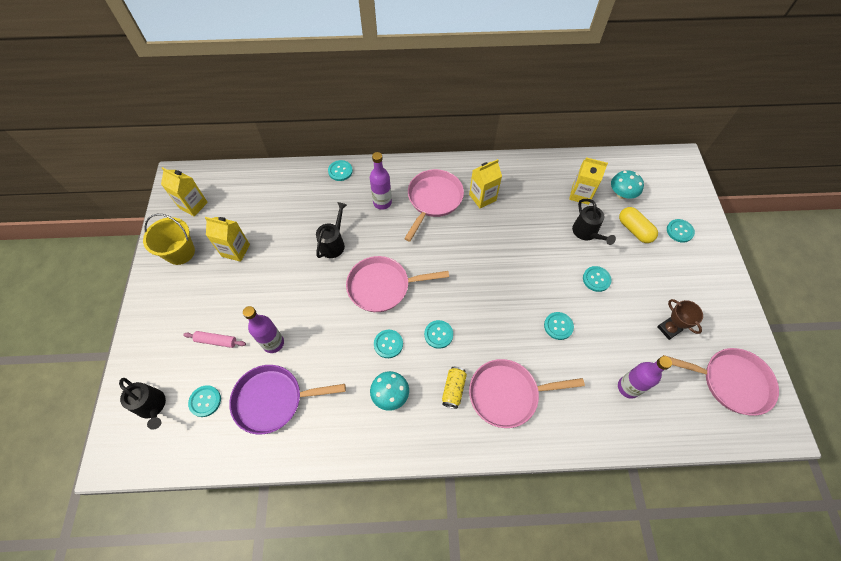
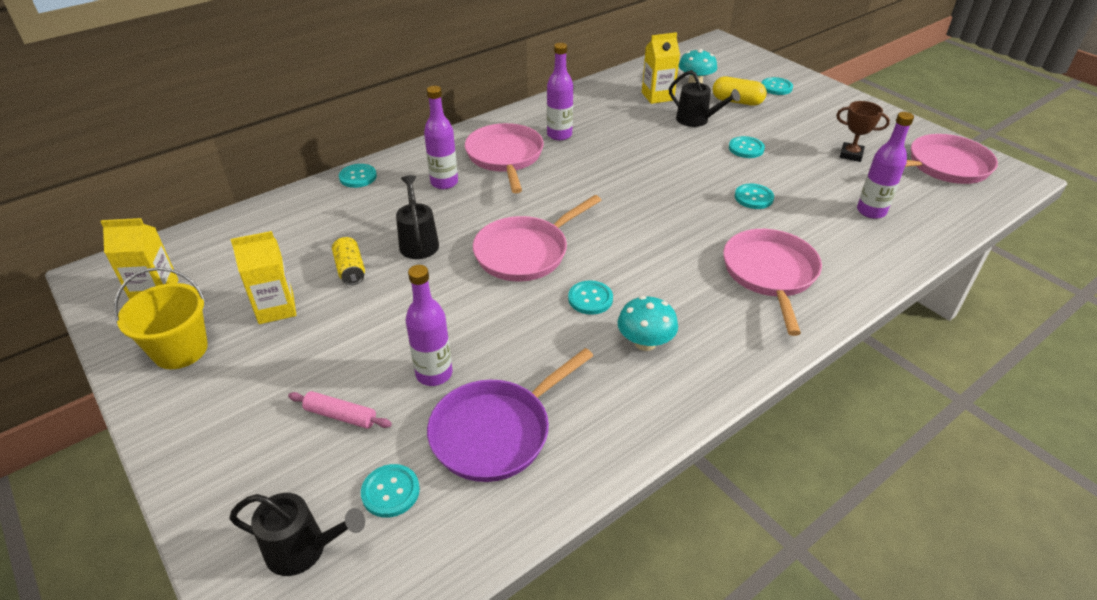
camera: 35 degrees left, 20 degrees down
pink rolling pin [183,331,246,348] -> pink rolling pin turned 45 degrees clockwise [288,391,392,429]
turquoise button [424,320,453,349] -> none
yellow can [442,367,467,409] -> yellow can moved to [332,236,365,285]
yellow carton [469,159,502,208] -> purple bottle [547,43,573,141]
pink pan [469,359,585,428] -> pink pan turned 135 degrees clockwise [723,229,822,336]

